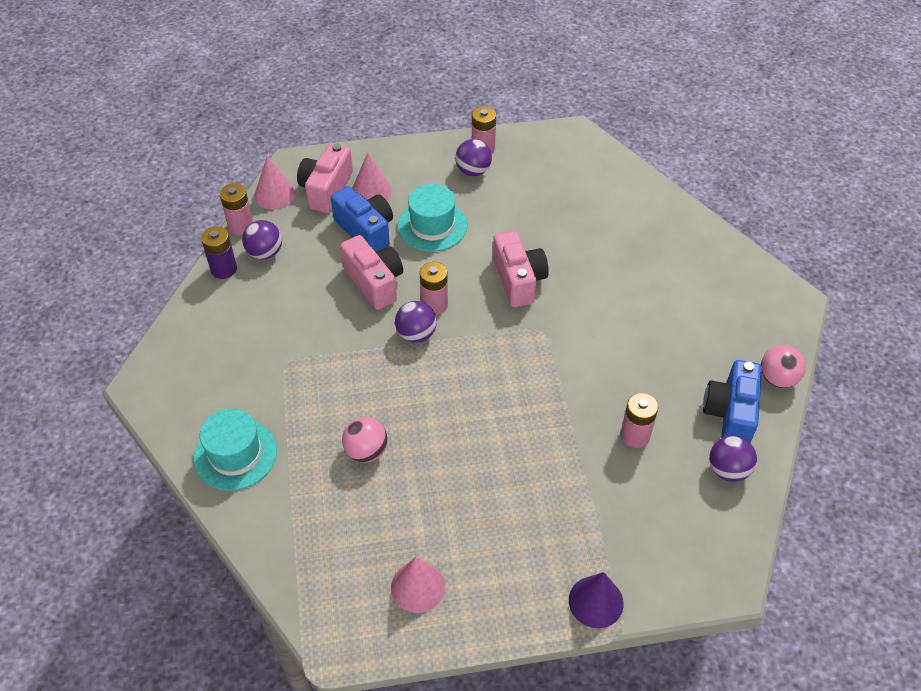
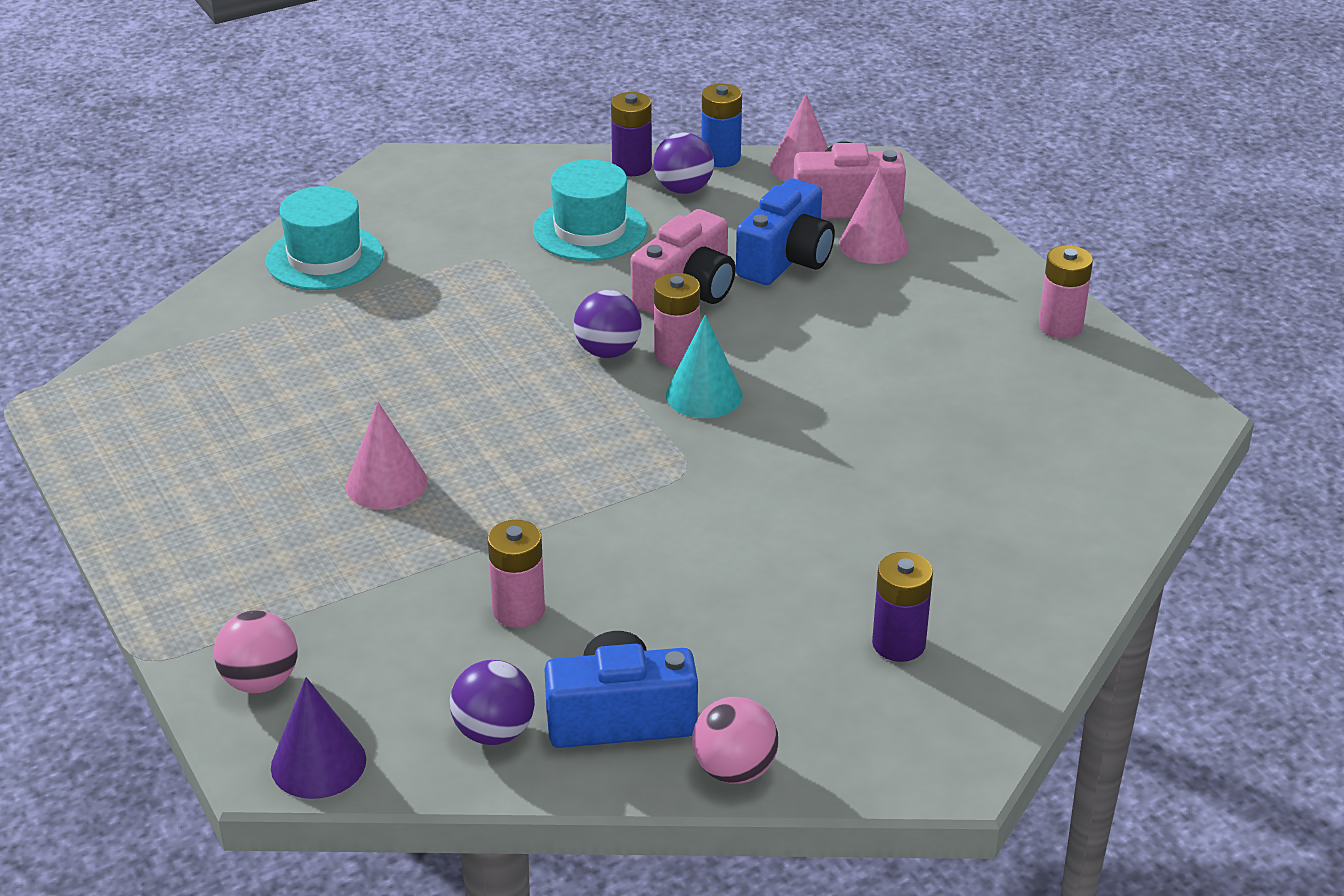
camera: 70 degrees right, 15 degrees down
pink battery [220,183,253,235] -> blue battery [701,83,742,167]
pink ball [342,417,388,463] -> pink ball moved to [214,610,298,693]
pink cone [391,557,445,613] -> pink cone moved to [346,402,427,510]
turquoise hat [398,184,467,252] -> turquoise hat moved to [533,159,648,261]
purple ball [455,139,492,176] -> none
pink camera [493,231,549,307] -> none
purple cone [569,572,624,628] -> purple cone moved to [271,677,366,799]
none -> turquoise cone [666,315,743,418]
none -> purple battery [872,552,933,662]

